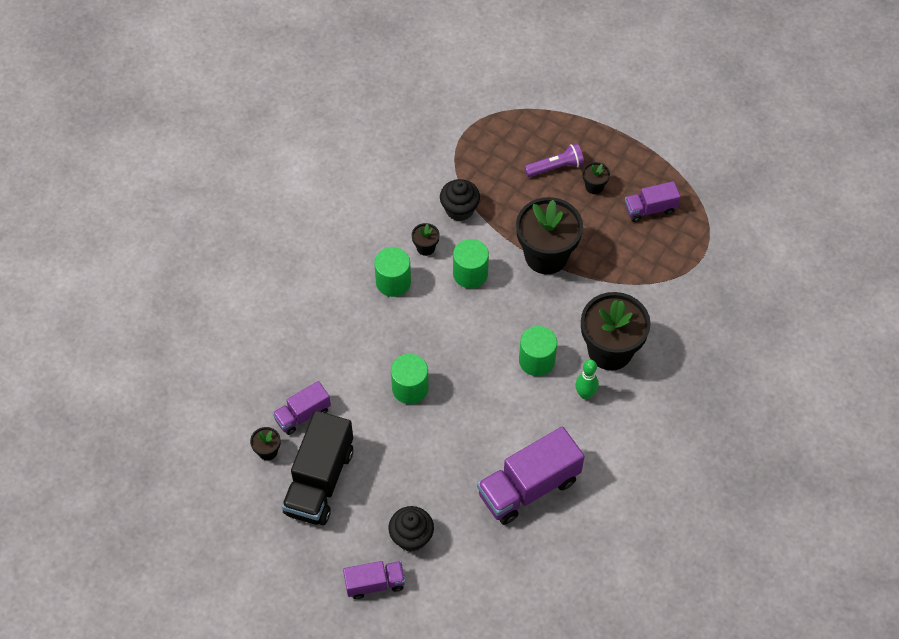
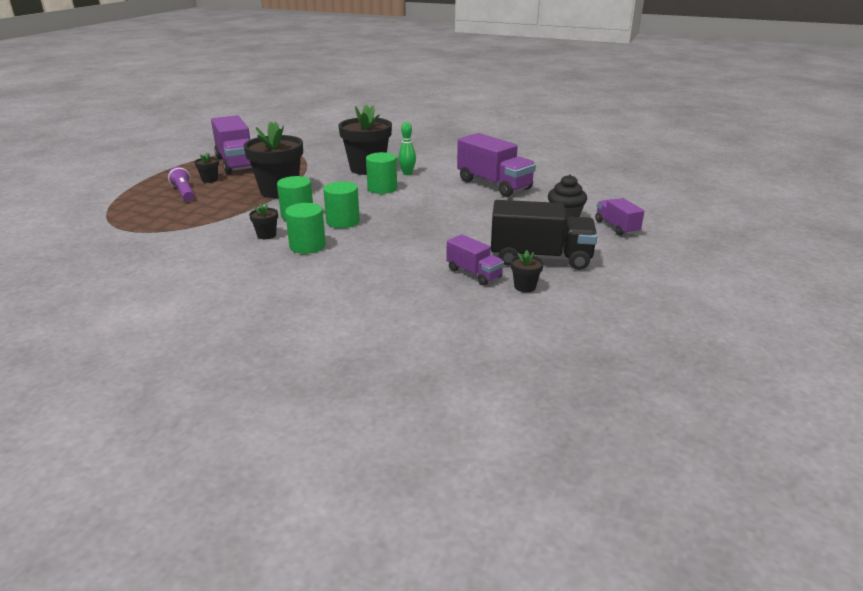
camera: 100 degrees left, 30 degrees down
green cylinder [391,354,429,404] -> green cylinder moved to [323,181,360,228]
black cupcake [440,179,480,221] -> none
purple truck [625,181,681,222] -> purple truck [211,115,252,174], size x1.80

